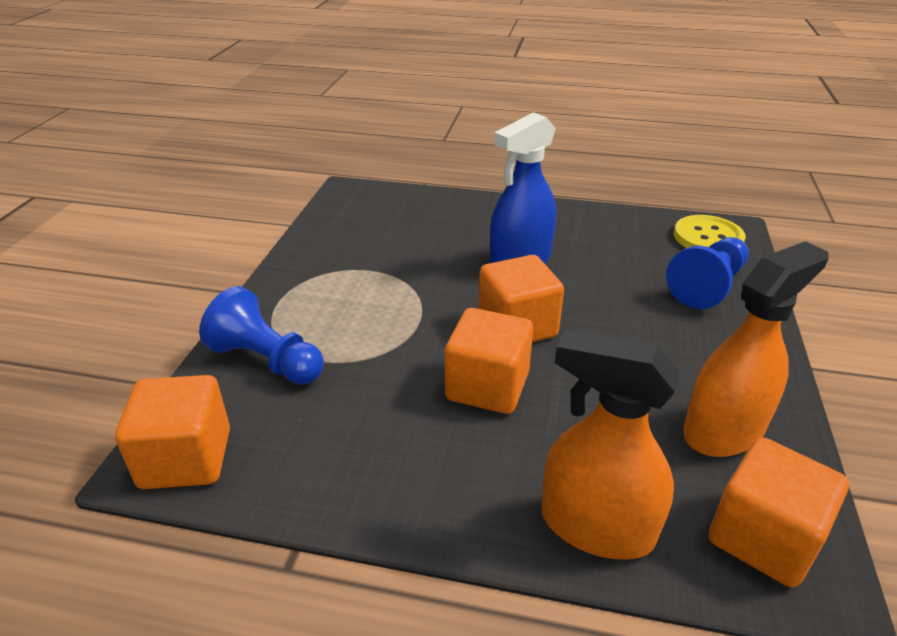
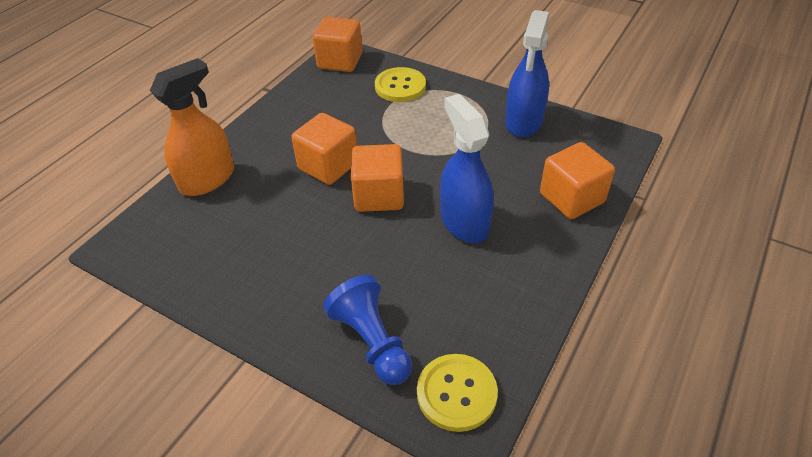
camera: 110 degrees right, 10 degrees up
blue pawn [199,286,324,385] -> yellow button [375,67,426,102]
orange spray bottle [683,241,829,457] -> none
orange cube [709,437,849,588] -> orange cube moved to [540,142,615,219]
none -> blue spray bottle [505,10,549,137]

